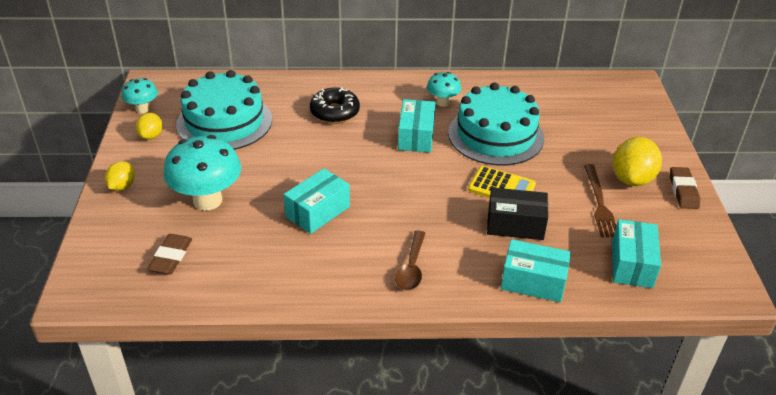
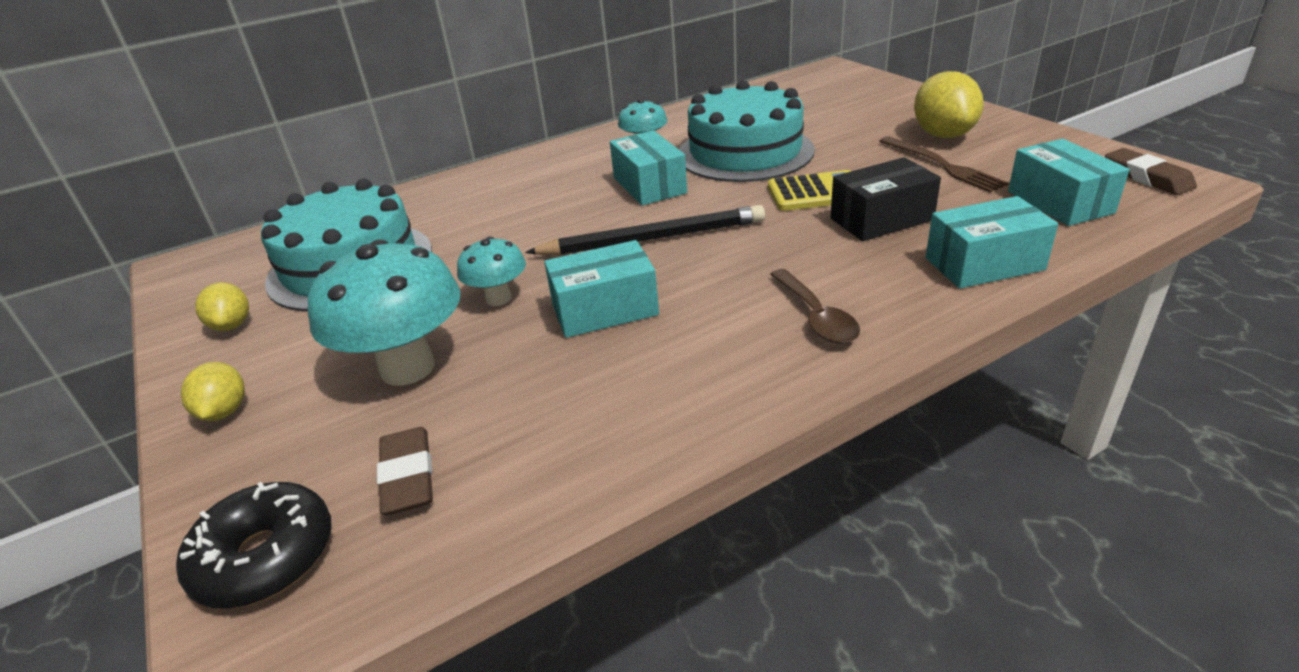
camera: 25 degrees left, 5 degrees down
turquoise mushroom [121,78,158,114] -> turquoise mushroom moved to [457,237,526,306]
turquoise box [284,168,350,234] -> turquoise box turned 60 degrees clockwise [544,240,659,338]
black donut [310,87,360,124] -> black donut moved to [176,482,332,608]
brown eraser [670,167,700,209] -> brown eraser moved to [1105,148,1197,195]
none -> black pencil [525,205,765,255]

